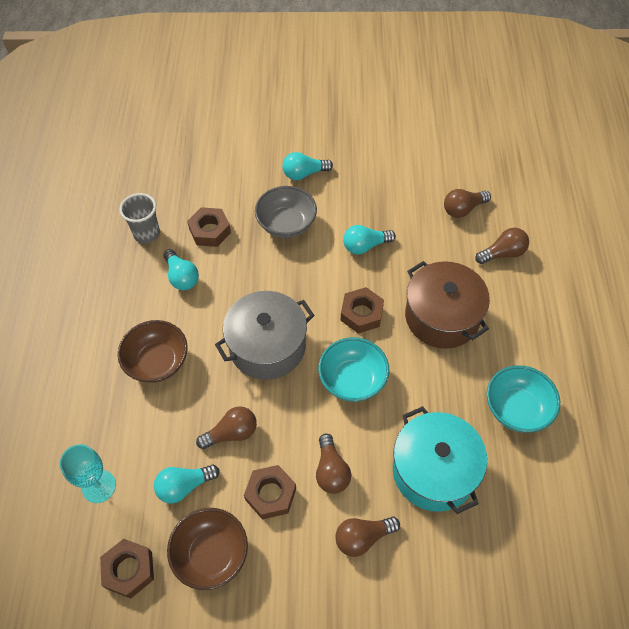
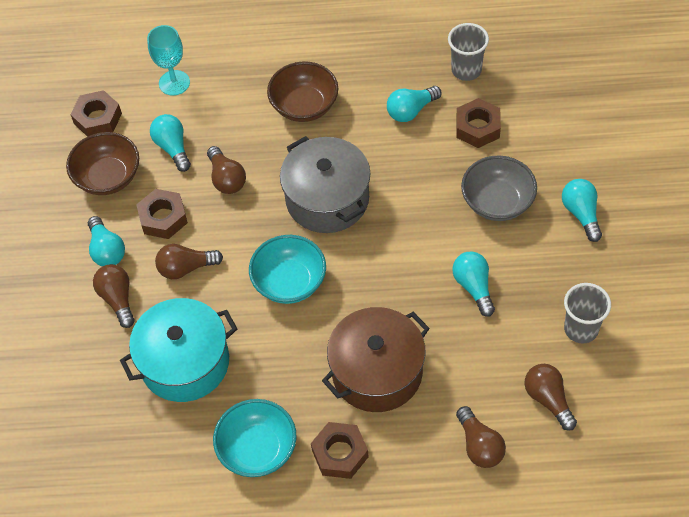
camera: 90 degrees right, 0 degrees up
brown nut [341,287,384,333] -> brown nut moved to [311,422,369,479]
none -> turquoise light bulb [88,216,125,266]
none -> grey cup [564,283,611,343]

